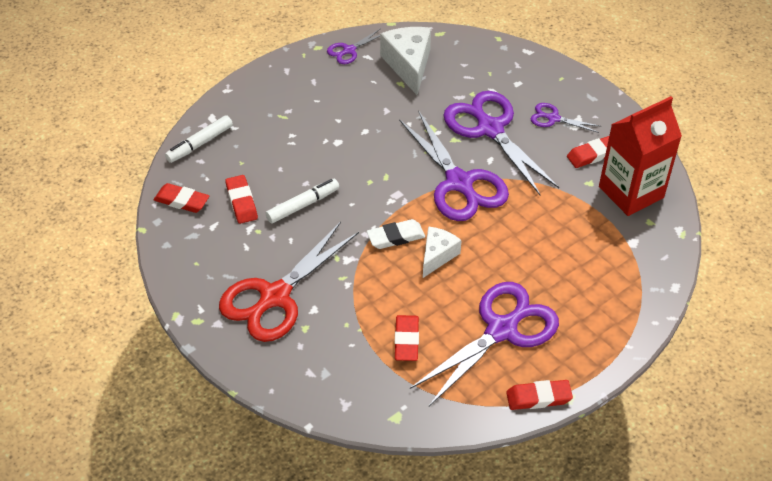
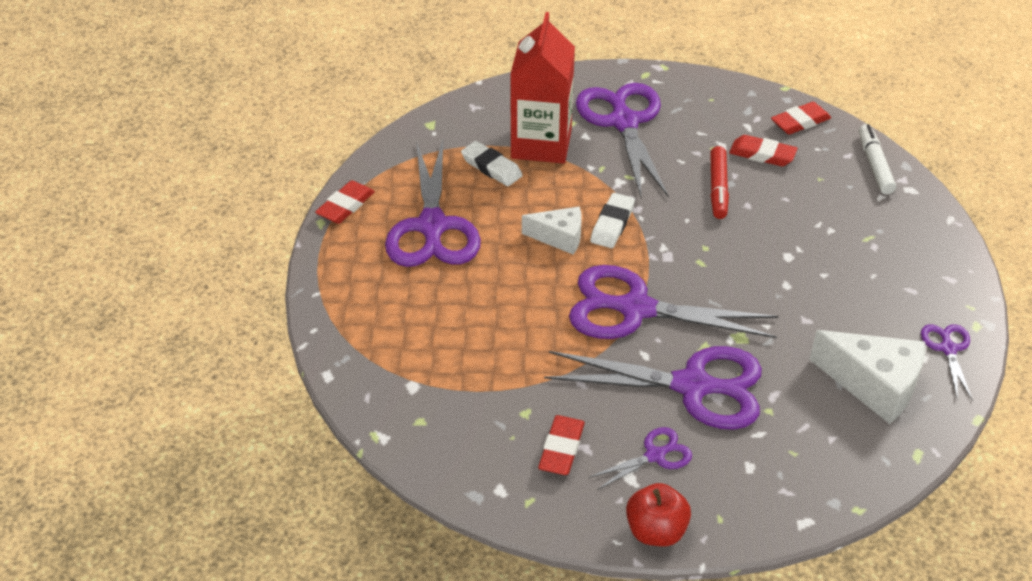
camera: 130 degrees right, 5 degrees down
red scissors [219,222,359,342] -> purple scissors [576,83,669,198]
white marker [265,179,339,224] -> red marker [710,146,729,219]
red eraser [395,315,419,361] -> white eraser [461,141,523,186]
white cheese [423,226,462,278] -> white cheese turned 60 degrees counterclockwise [522,206,582,255]
red carton [599,96,682,216] -> red carton moved to [510,12,575,164]
none -> red apple [626,483,691,546]

